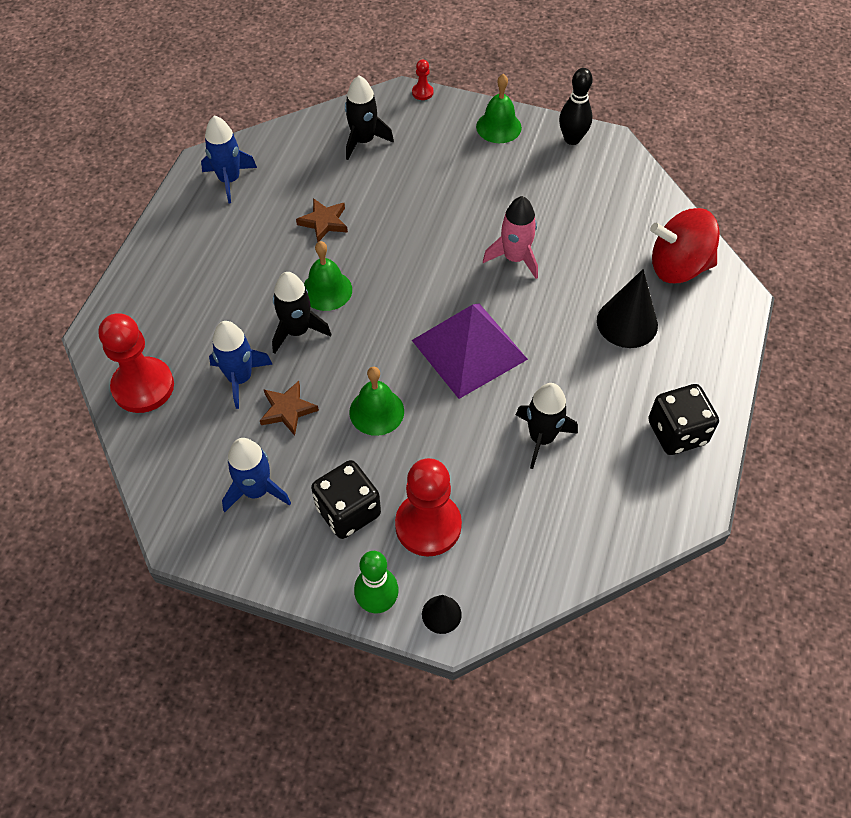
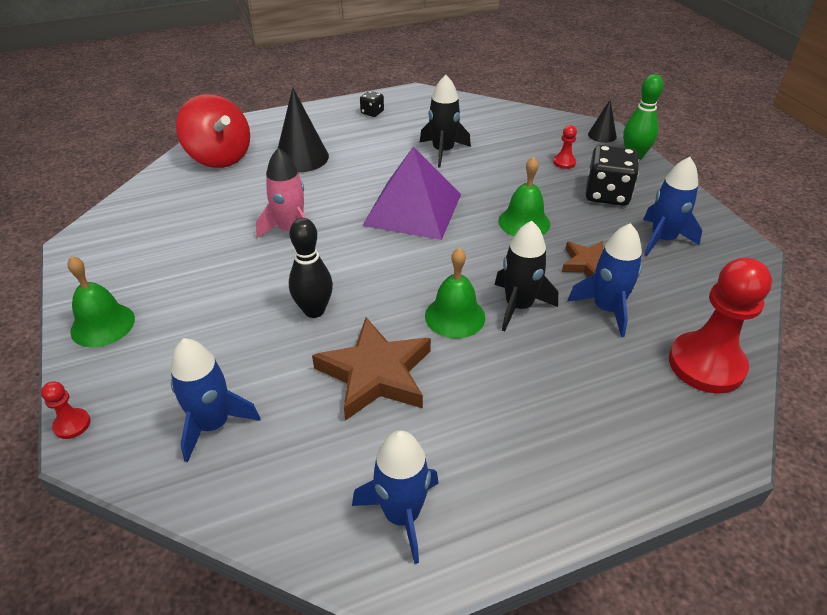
camera: 130 degrees left, 15 degrees down
brown star [296,198,348,242] -> brown star [312,317,431,421], size x1.70
black rocket [345,76,394,160] -> blue rocket [170,338,261,462]
red pawn [395,458,462,556] -> red pawn [553,125,577,169], size x0.43
black bowling pin [559,68,593,145] -> black bowling pin moved to [289,218,333,318]
black dice [648,384,719,455] -> black dice [360,91,384,117], size x0.50

